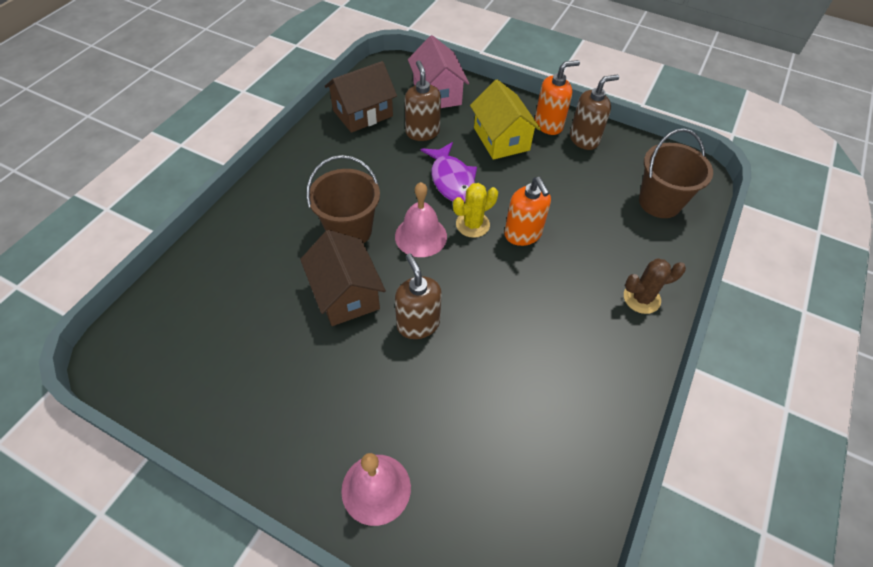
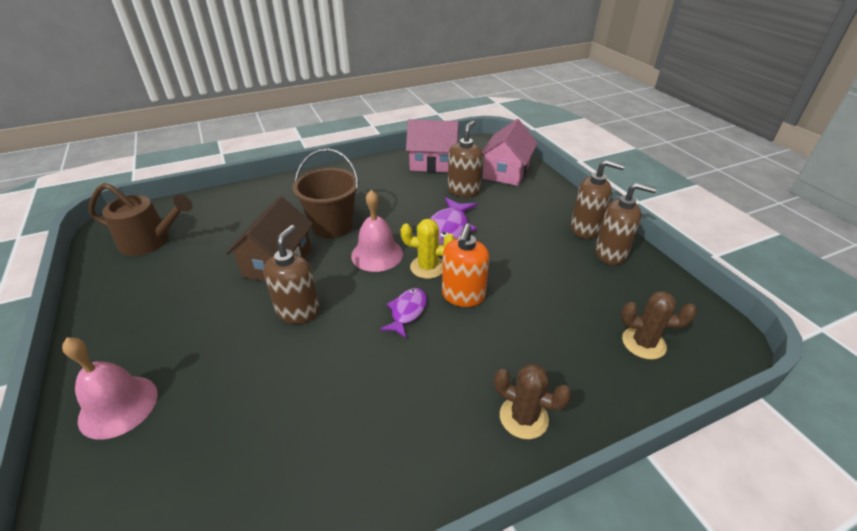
camera: 40 degrees right, 15 degrees down
brown house [325,61,397,133] -> pink house [406,119,459,173]
yellow house [470,79,541,160] -> none
orange soap dispenser [535,60,580,135] -> brown soap dispenser [570,160,625,239]
brown bucket [639,128,713,218] -> brown cactus [621,291,697,360]
none -> brown watering can [89,183,193,256]
none -> purple fish [380,288,427,338]

